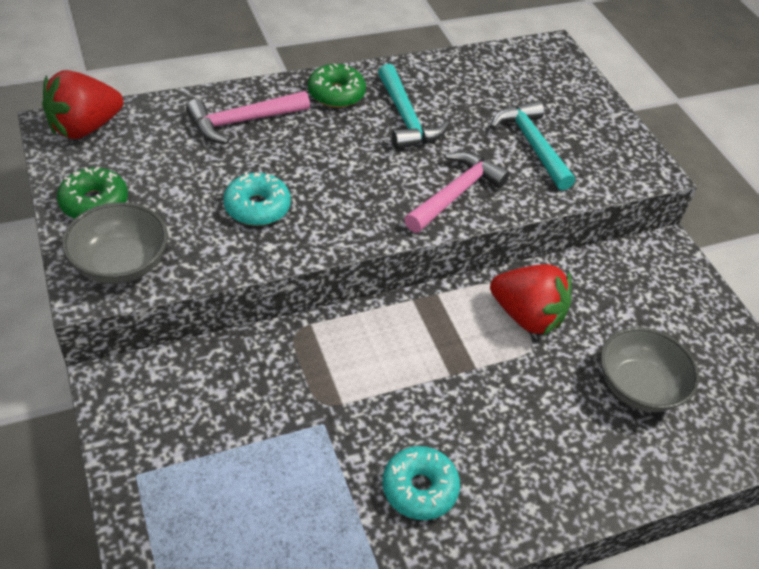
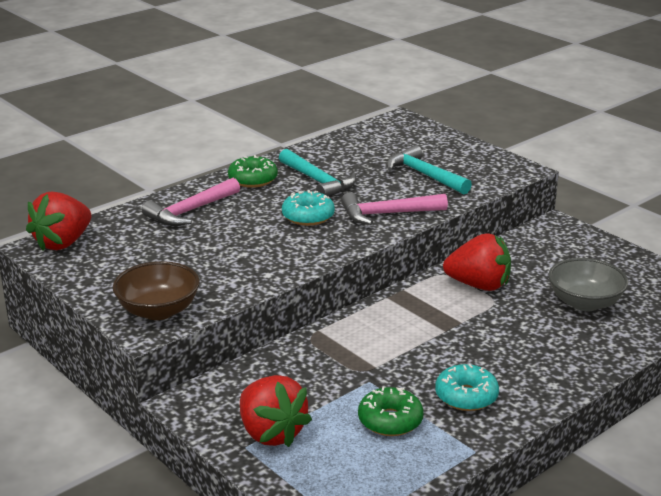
camera: 15 degrees left, 20 degrees down
green donut [57,167,128,219] -> green donut moved to [358,387,423,436]
grey bowl [62,202,168,284] -> brown bowl [113,261,200,320]
turquoise donut [223,172,291,226] -> turquoise donut moved to [282,190,335,226]
pink hammer [404,151,510,233] -> pink hammer turned 120 degrees counterclockwise [341,192,448,225]
none -> red strawberry [240,375,312,447]

